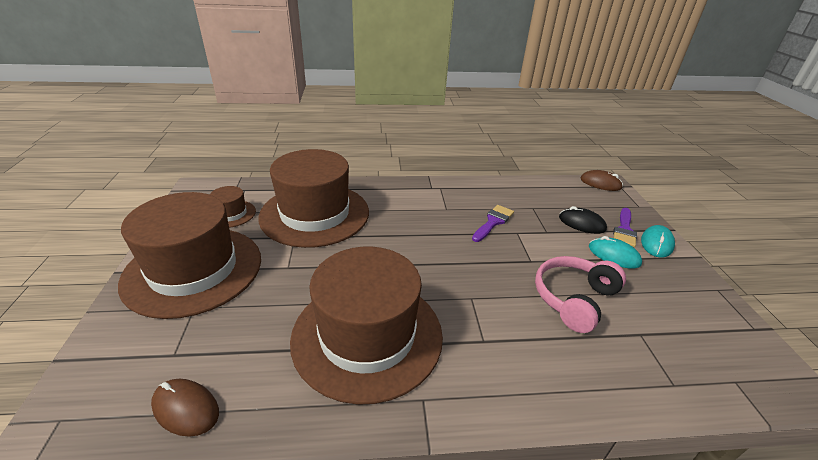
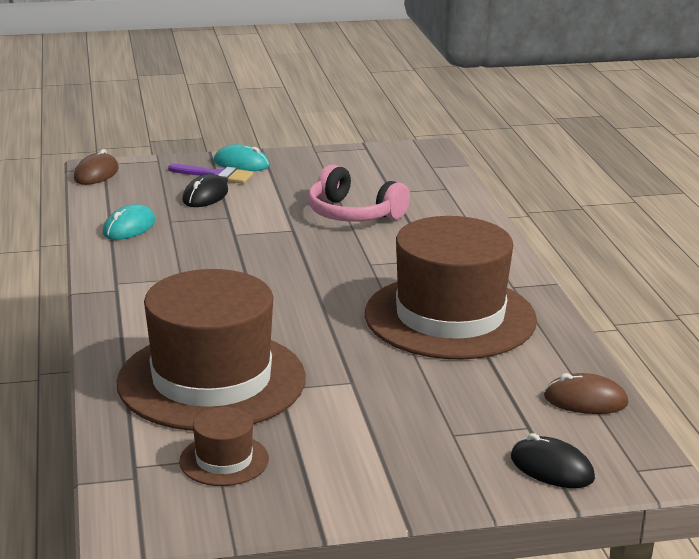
camera: 95 degrees left, 10 degrees down
brown hat [118,192,261,319] -> none
brown mouse [151,379,219,437] -> brown mouse turned 75 degrees clockwise [544,373,629,414]
purple brush [472,205,514,242] -> none
turquoise mouse [589,236,642,269] -> turquoise mouse moved to [103,204,155,240]
none -> black mouse [511,433,595,488]

